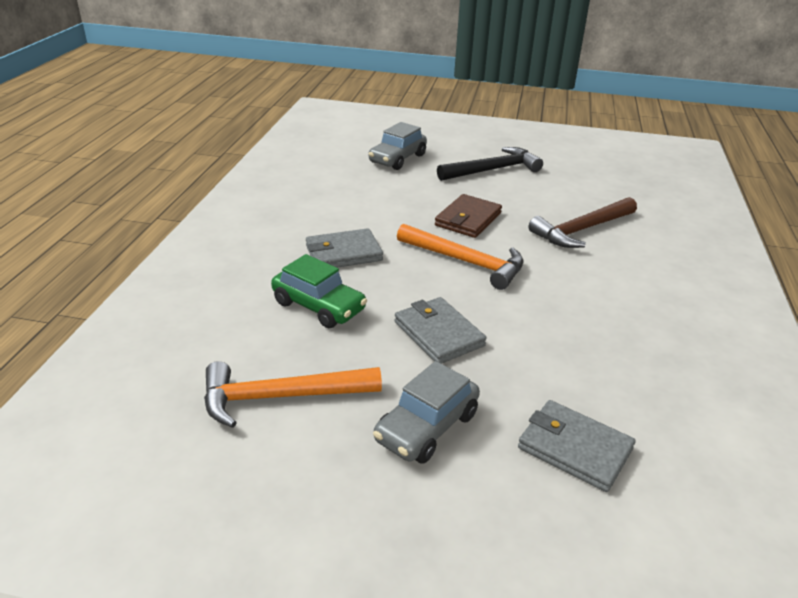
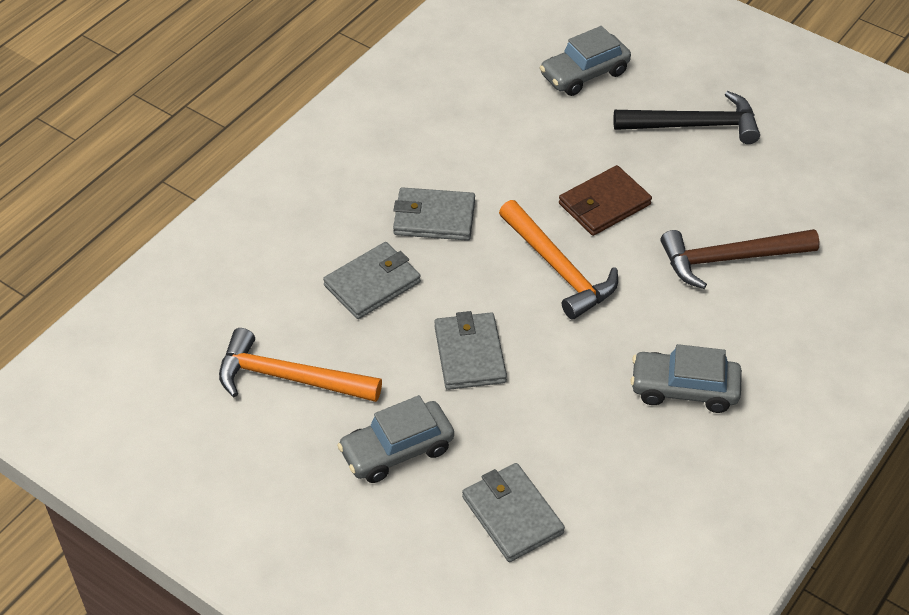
camera: 25 degrees right, 15 degrees up
green car [271,254,367,328] -> grey wallet [323,242,421,319]
none -> grey car [630,344,742,413]

